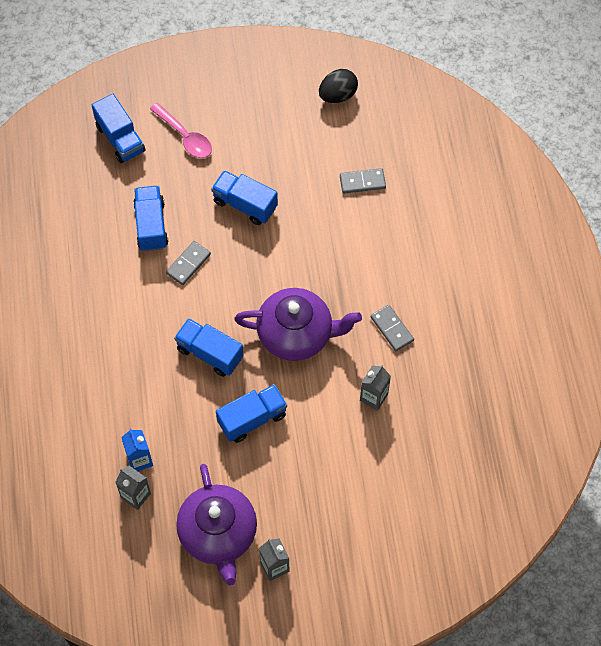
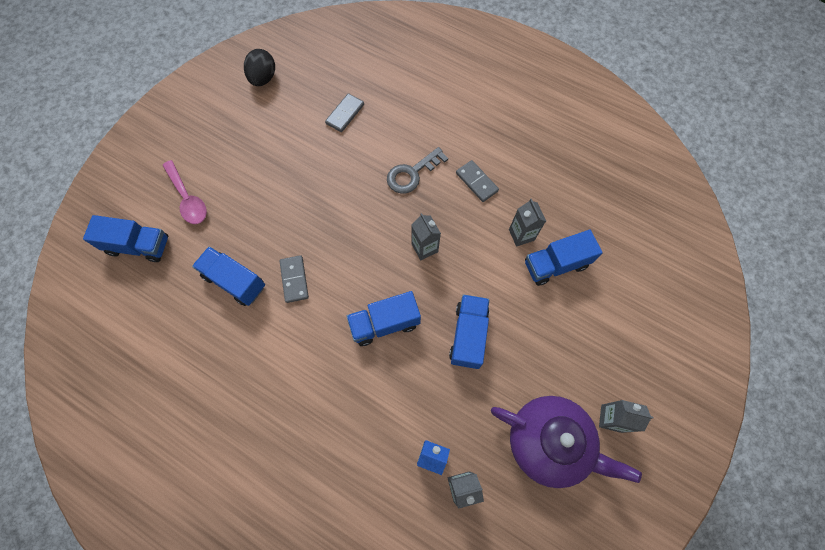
camera: 50 degrees left, 5 degrees up
pink spoon [150,103,212,158] -> pink spoon turned 60 degrees clockwise [162,160,207,224]
blue truck [211,170,278,225] -> blue truck moved to [525,230,603,286]
purple teapot [234,288,362,361] -> grey carton [411,213,441,260]
grey domino [371,305,414,351] -> grey domino turned 45 degrees clockwise [456,160,499,202]
none -> grey key [387,147,448,194]

